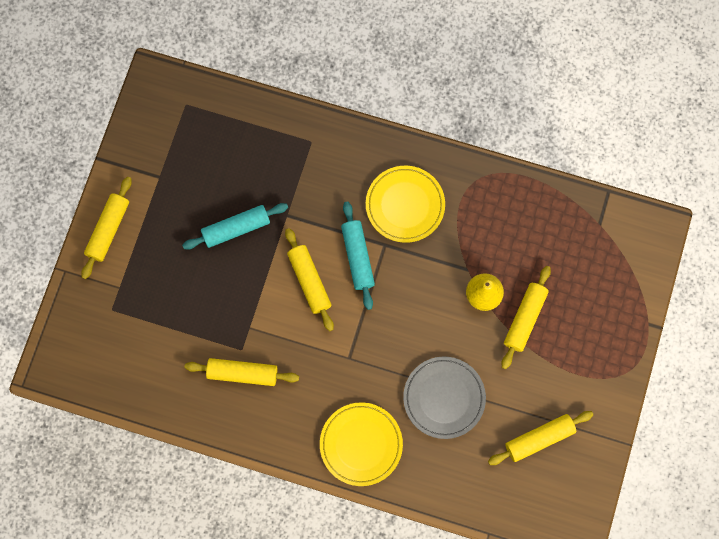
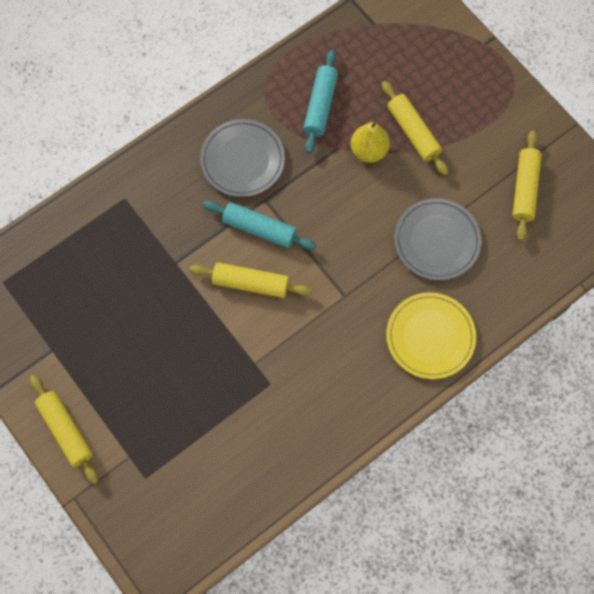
camera: 55 degrees left, 5 degrees down
turquoise rolling pin [182,203,288,250] -> turquoise rolling pin moved to [303,50,338,154]
yellow rolling pin [185,358,299,386] -> none
yellow plate [366,166,445,243] -> grey plate [200,119,285,197]

